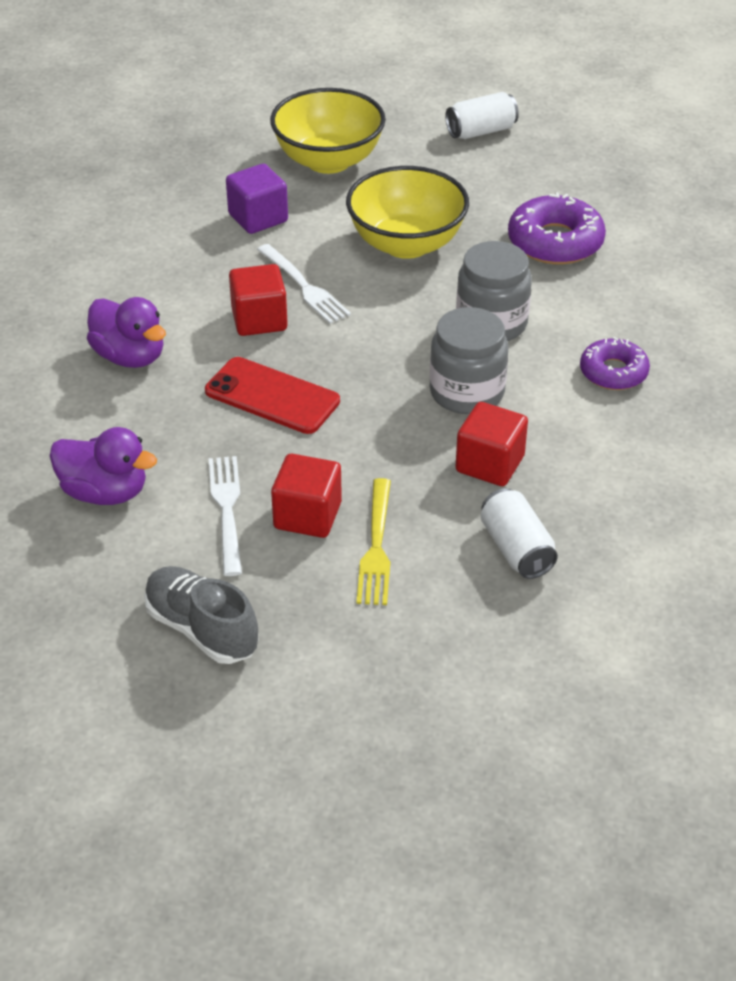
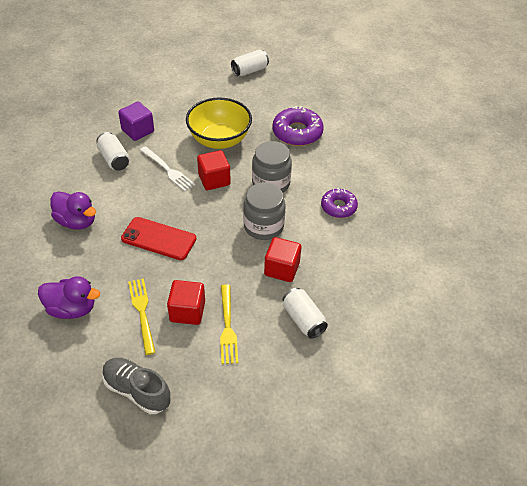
camera: 10 degrees left, 5 degrees up
white fork [208,456,242,576] -> yellow fork [128,279,156,355]
red cube [229,264,288,336] -> red cube moved to [197,150,231,190]
yellow bowl [270,88,386,174] -> none
none -> white can [96,132,130,171]

